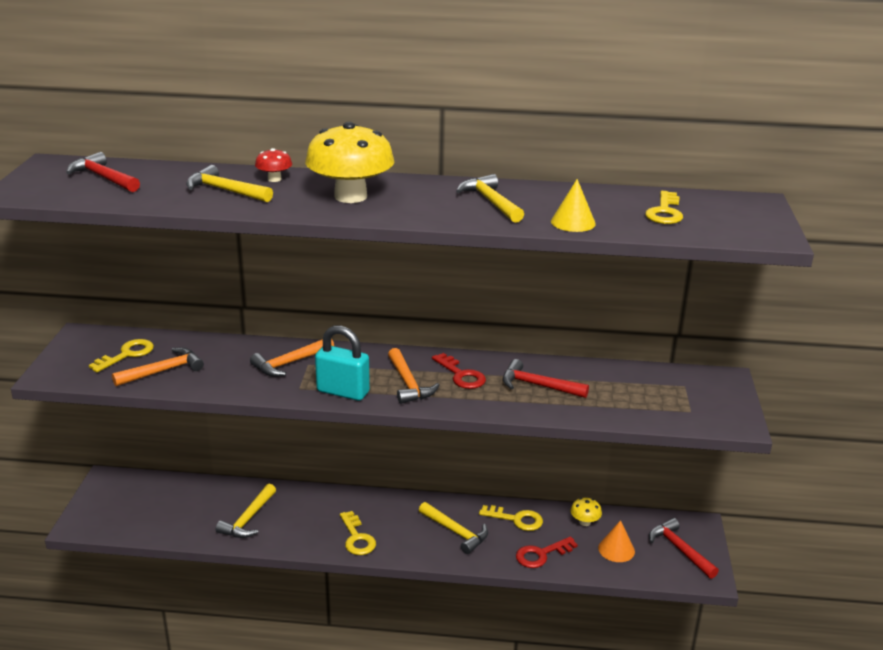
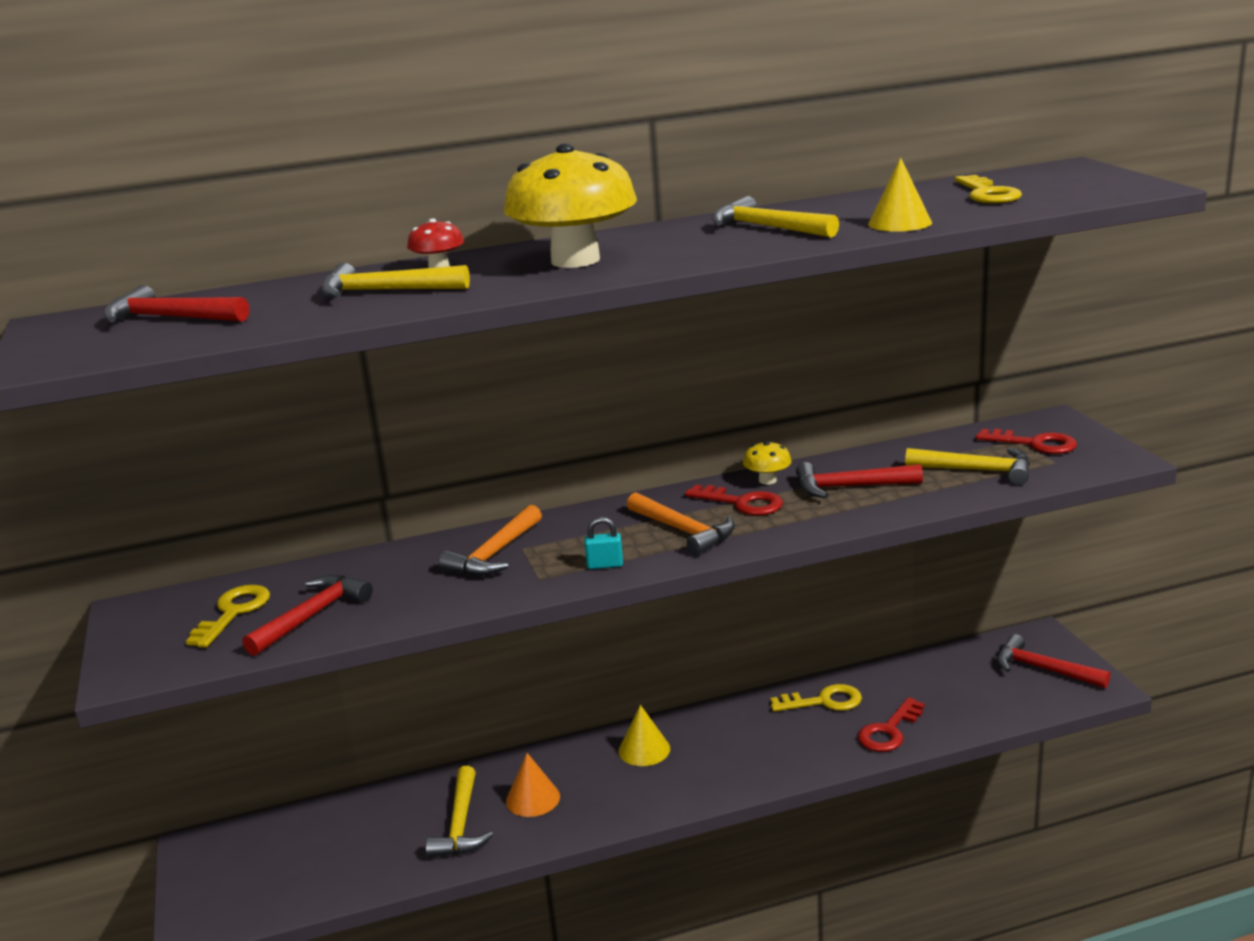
camera: 20 degrees left, 5 degrees down
orange hammer [112,347,204,386] -> red hammer [242,575,373,656]
turquoise padlock [315,325,370,401] -> turquoise padlock [585,517,623,569], size x0.47
yellow key [340,511,376,555] -> none
yellow hammer [419,502,488,554] -> yellow hammer moved to [905,448,1030,485]
yellow mushroom [570,498,602,526] -> yellow mushroom moved to [743,441,791,485]
orange cone [598,520,635,562] -> orange cone moved to [506,753,560,817]
none -> yellow cone [619,705,670,766]
none -> red key [976,429,1077,454]

